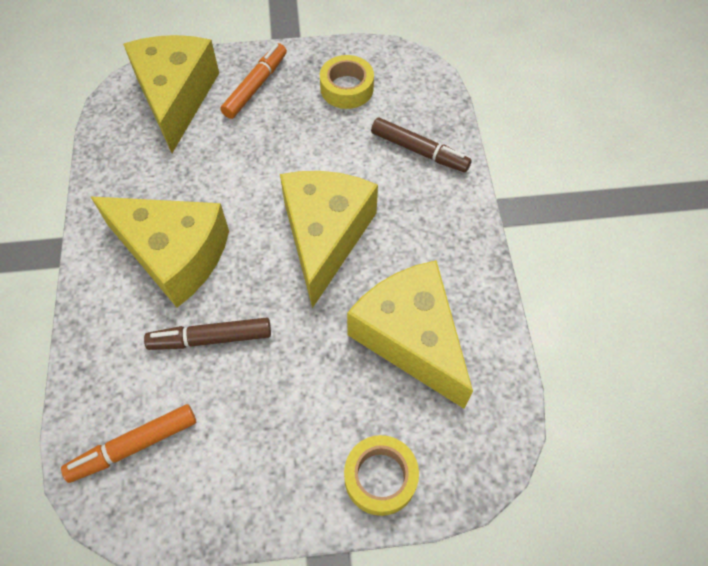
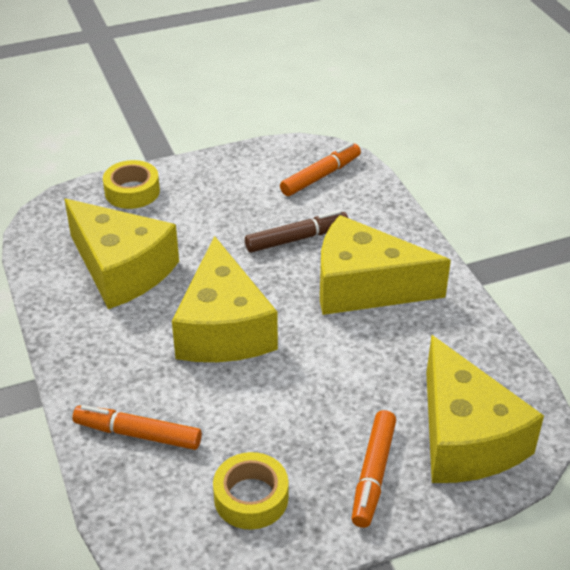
camera: 165 degrees right, 20 degrees down
brown marker [371,117,472,172] -> orange marker [73,405,202,450]

